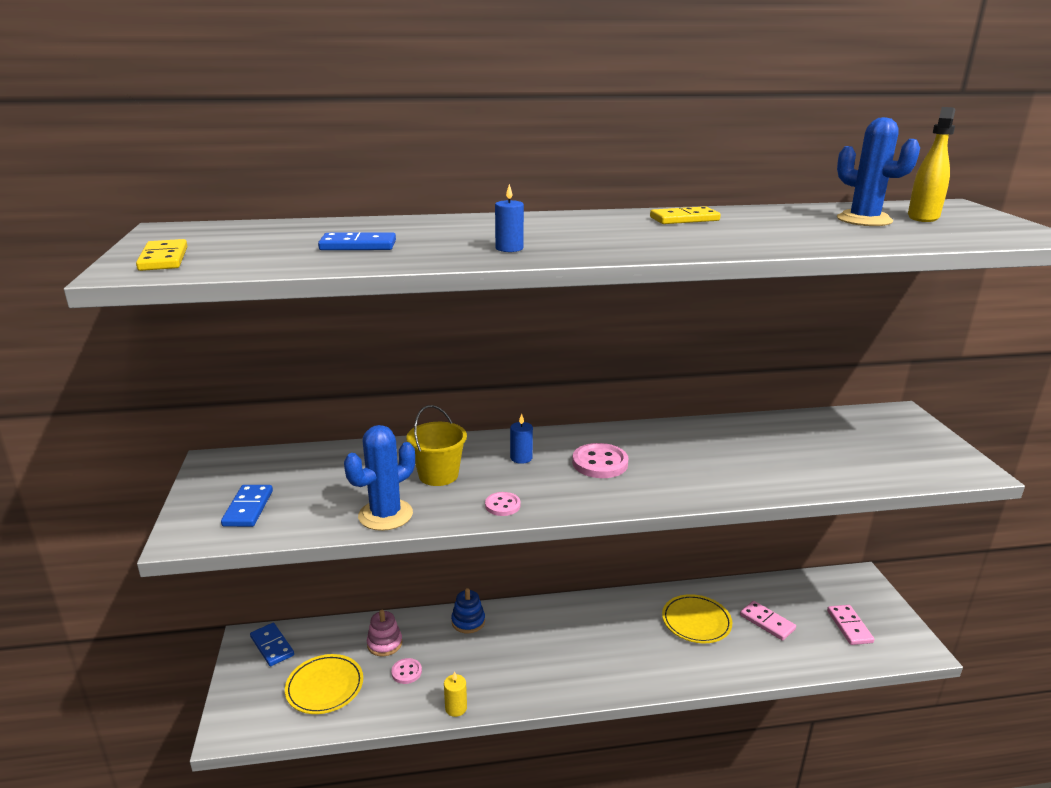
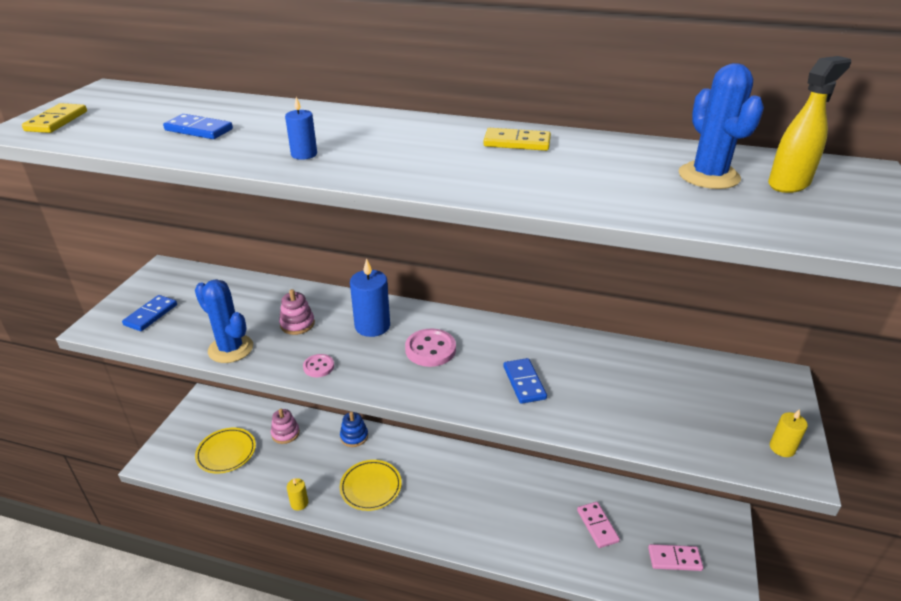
camera: 25 degrees right, 10 degrees up
blue domino [250,623,294,666] -> blue domino moved to [503,358,547,404]
blue cactus [344,425,415,531] -> blue cactus turned 60 degrees clockwise [195,279,253,363]
pink button [391,658,422,684] -> none
yellow bucket [406,405,467,486] -> pink stacking toy [279,289,315,335]
blue candle [510,414,533,464] -> blue candle [350,258,390,337], size x1.81
yellow plate [662,594,732,643] -> yellow plate moved to [340,460,402,511]
pink domino [827,605,874,645] -> pink domino turned 75 degrees clockwise [648,544,703,571]
none -> yellow candle [770,409,808,457]

